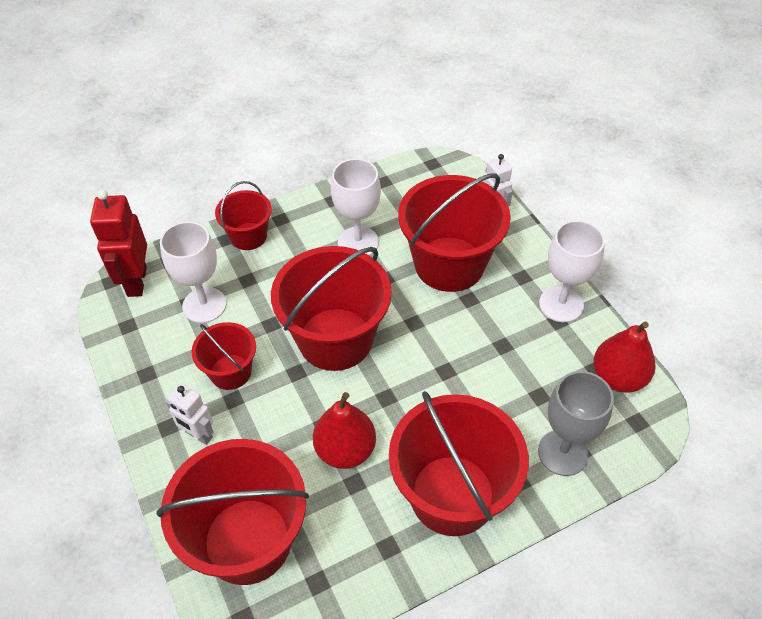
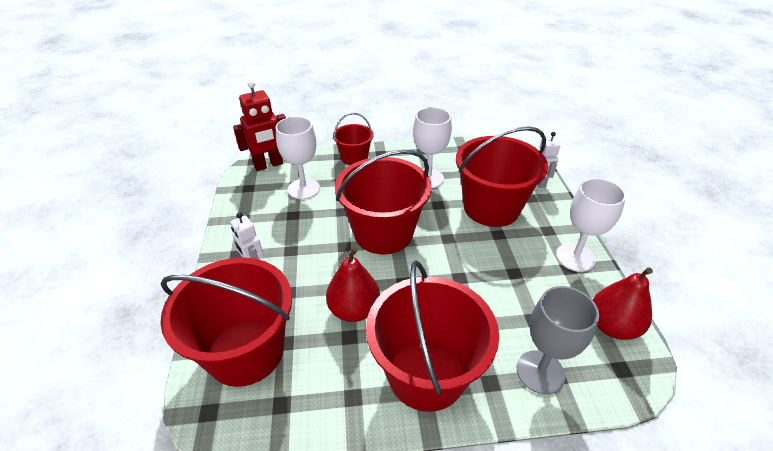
camera: 20 degrees right, 10 degrees down
red robot [90,189,147,297] -> red robot turned 135 degrees counterclockwise [233,81,286,171]
red bucket [191,322,256,390] -> none

